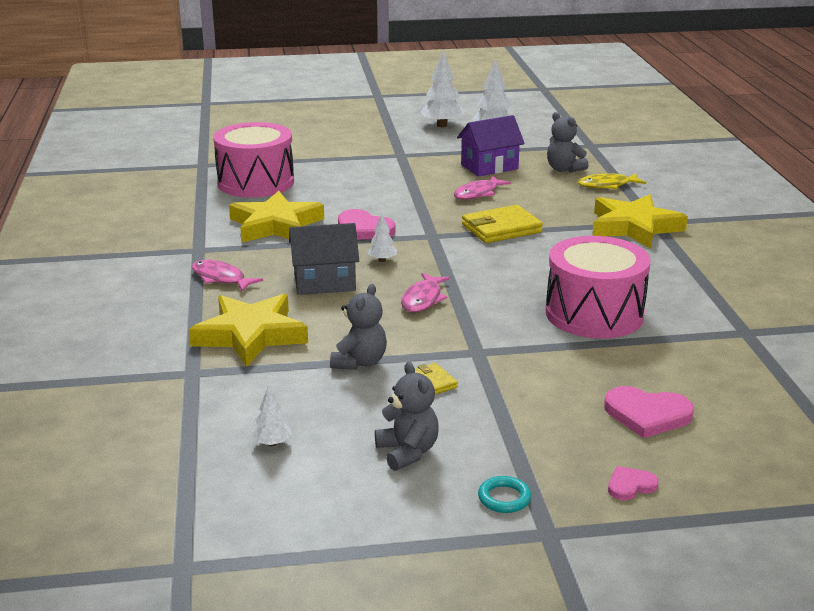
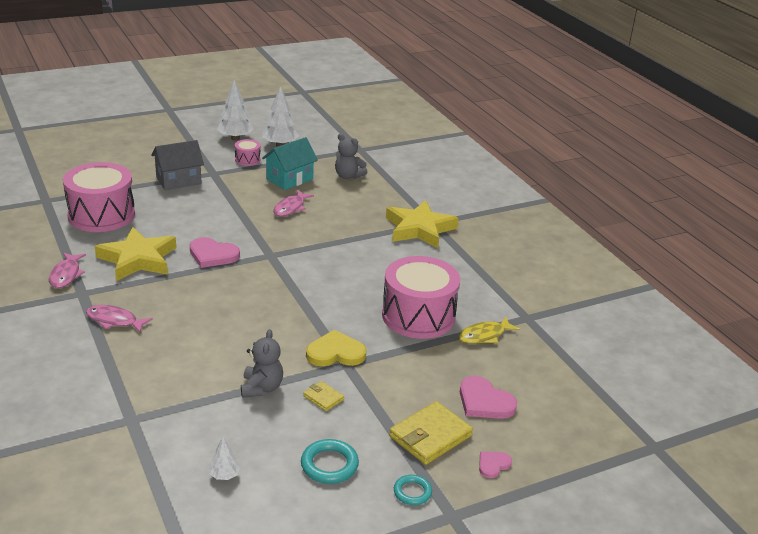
camera: 20 degrees left, 5 degrees up
yellow star [189,294,308,367] -> none
grey house [289,223,359,295] -> grey house moved to [151,140,204,190]
white tree [367,214,397,262] -> none
grey teddy bear [375,362,439,471] -> turquoise ring [301,439,359,484]
pink fish [401,273,450,312] -> pink fish moved to [49,253,86,288]
purple house [457,115,525,176] -> turquoise house [262,137,318,190]
yellow wallet [462,205,543,243] -> yellow wallet moved to [389,401,473,465]
yellow fish [578,173,646,189] -> yellow fish moved to [458,316,520,344]
pink heart [604,386,694,438] -> pink heart turned 45 degrees clockwise [460,376,517,419]
none -> pink drum [235,139,261,166]
none -> yellow heart [306,330,366,366]

